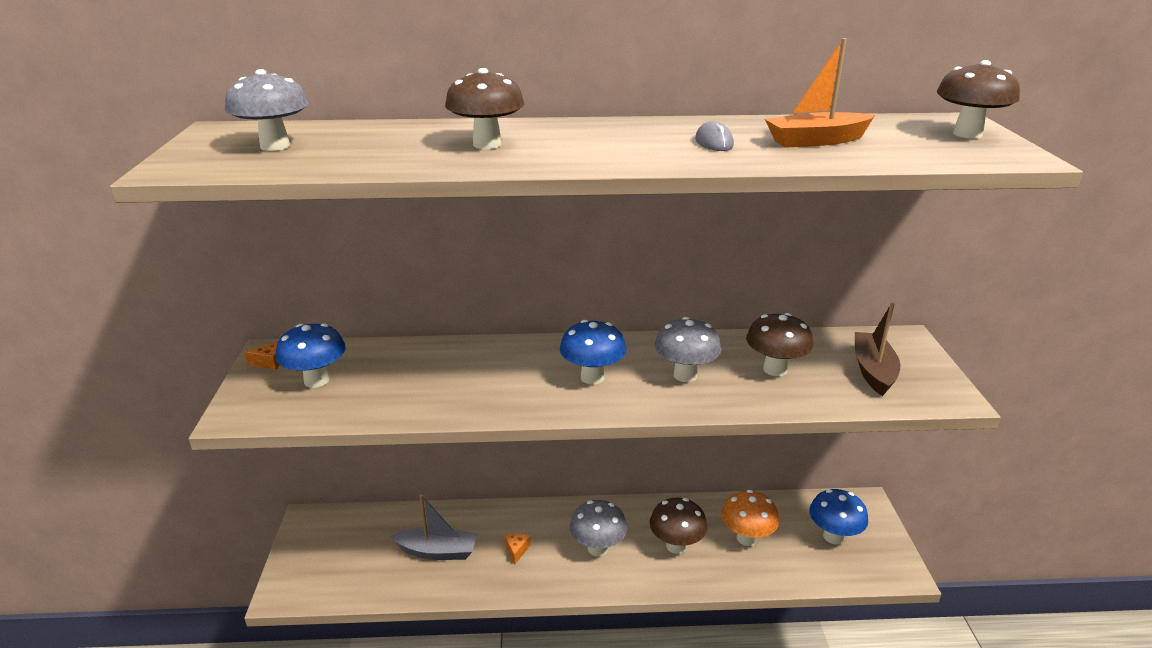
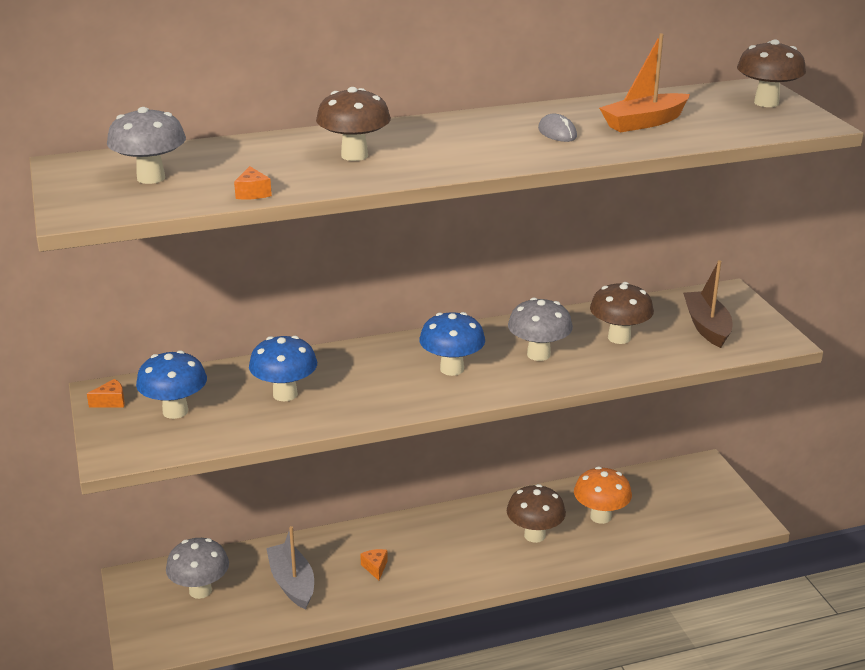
camera: 15 degrees left, 0 degrees up
grey boat [390,495,477,560] -> grey boat turned 105 degrees counterclockwise [266,526,314,610]
grey mushroom [570,500,627,556] -> grey mushroom moved to [166,538,229,599]
blue mushroom [809,489,868,545] -> blue mushroom moved to [249,336,317,401]
none -> orange cheese [234,166,272,199]

